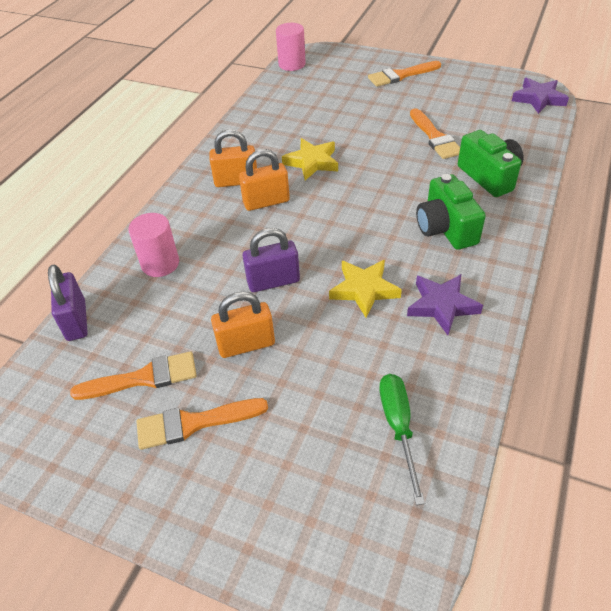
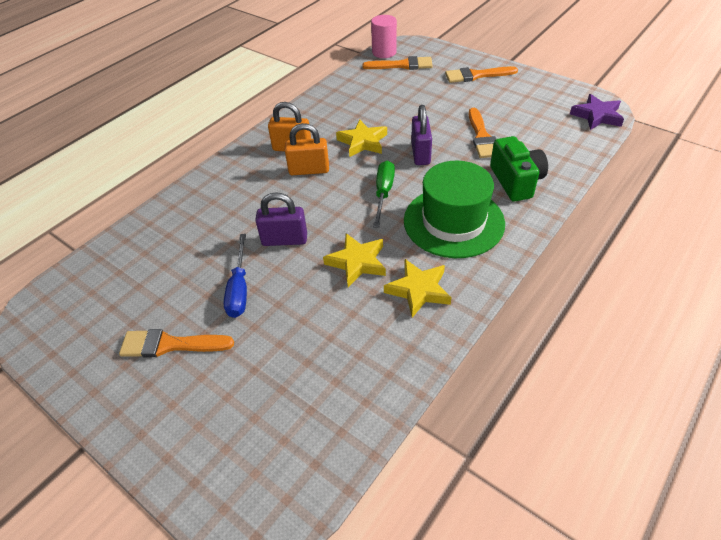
camera: 15 degrees right, 0 degrees up
purple padlock [48,265,88,341] -> purple padlock moved to [411,105,432,165]
orange brush [70,351,197,400] -> orange brush moved to [362,56,433,70]
pink cylinder [128,213,179,277] -> none
orange padlock [211,291,275,358] -> blue screwdriver [224,234,247,318]
green screwdriver [379,374,425,505] -> green screwdriver moved to [373,161,395,228]
purple star [407,274,483,335] -> yellow star [384,259,451,318]
green camera [416,174,486,250] -> green hat [404,161,505,258]

